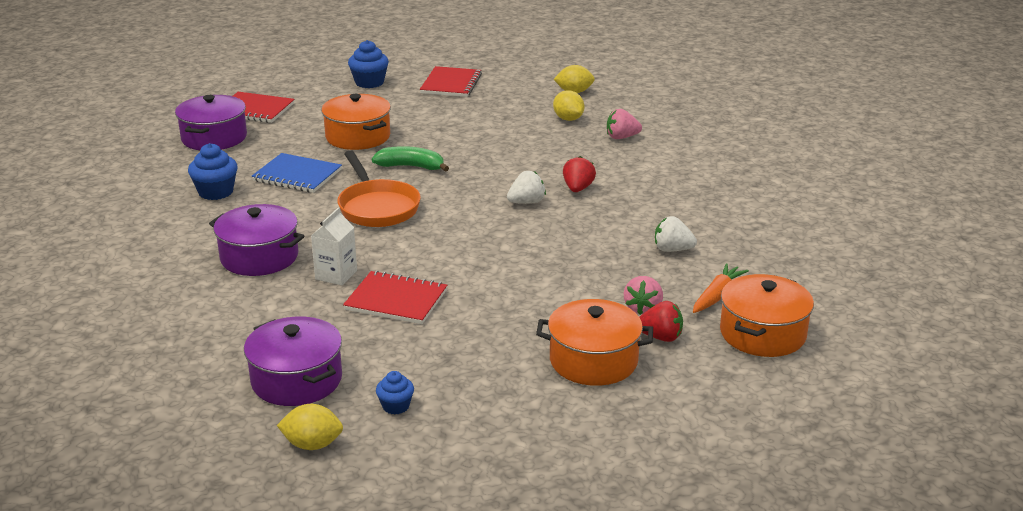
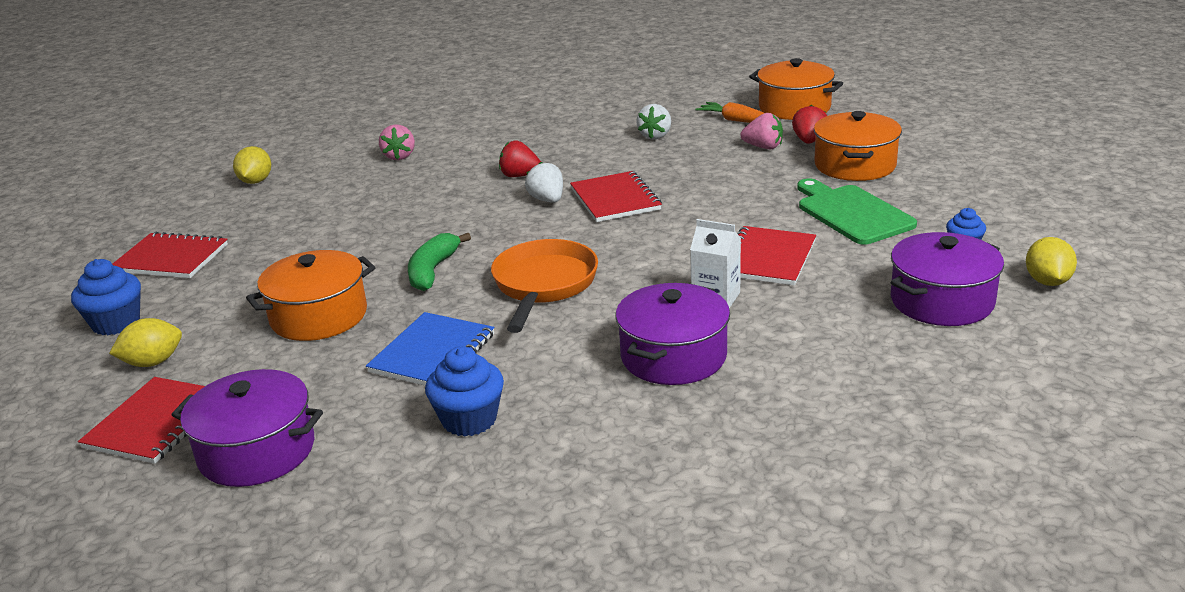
camera: 85 degrees left, 0 degrees up
orange pan [337,150,421,227] -> orange pan turned 60 degrees counterclockwise [491,239,598,333]
yellow lemon [553,90,585,121] -> yellow lemon moved to [109,318,182,367]
none -> red notebook [570,171,662,222]
none -> green cutting board [797,178,917,245]

